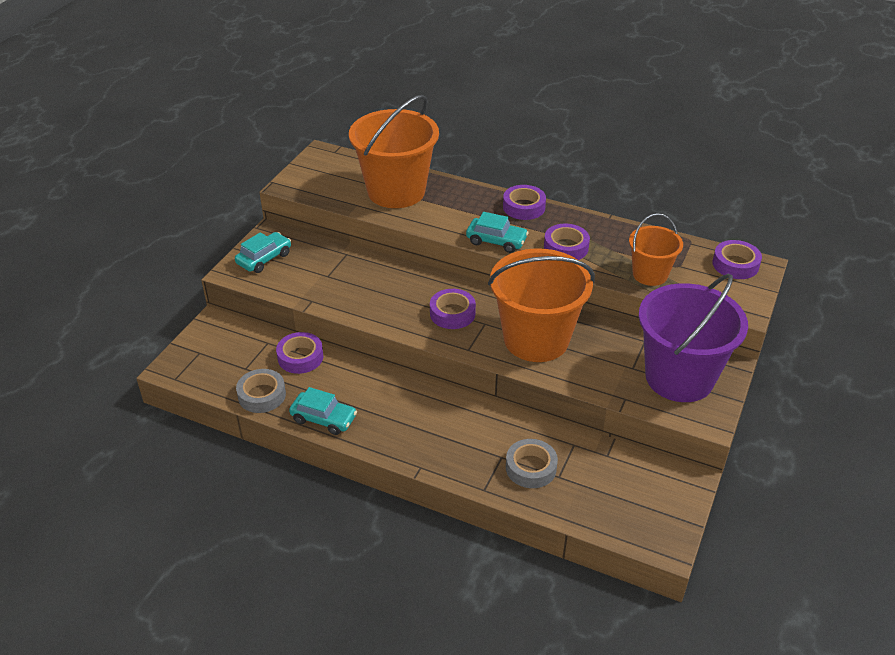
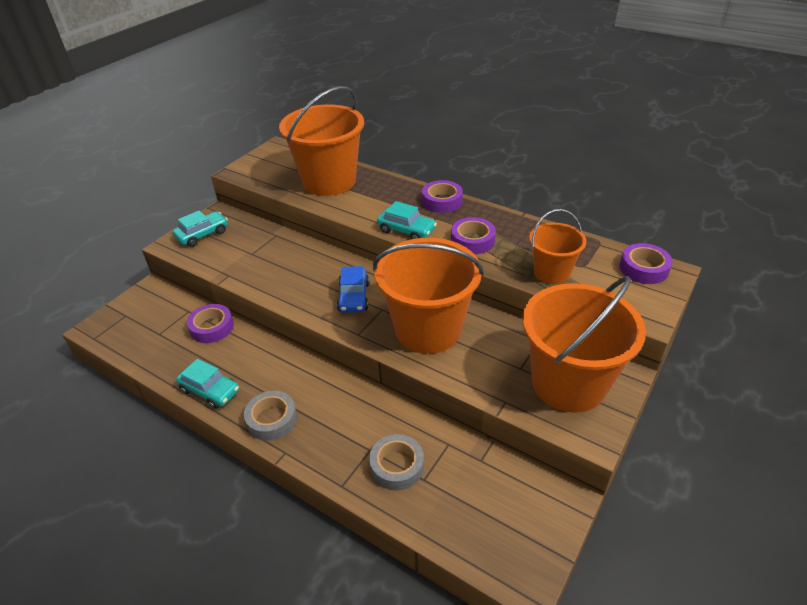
camera: 10 degrees right, 0 degrees up
grey tape [236,369,286,413] -> grey tape moved to [244,391,297,441]
purple tape [430,289,476,329] -> blue car [337,266,369,313]
purple bucket [639,273,748,402] -> orange bucket [523,276,646,413]

